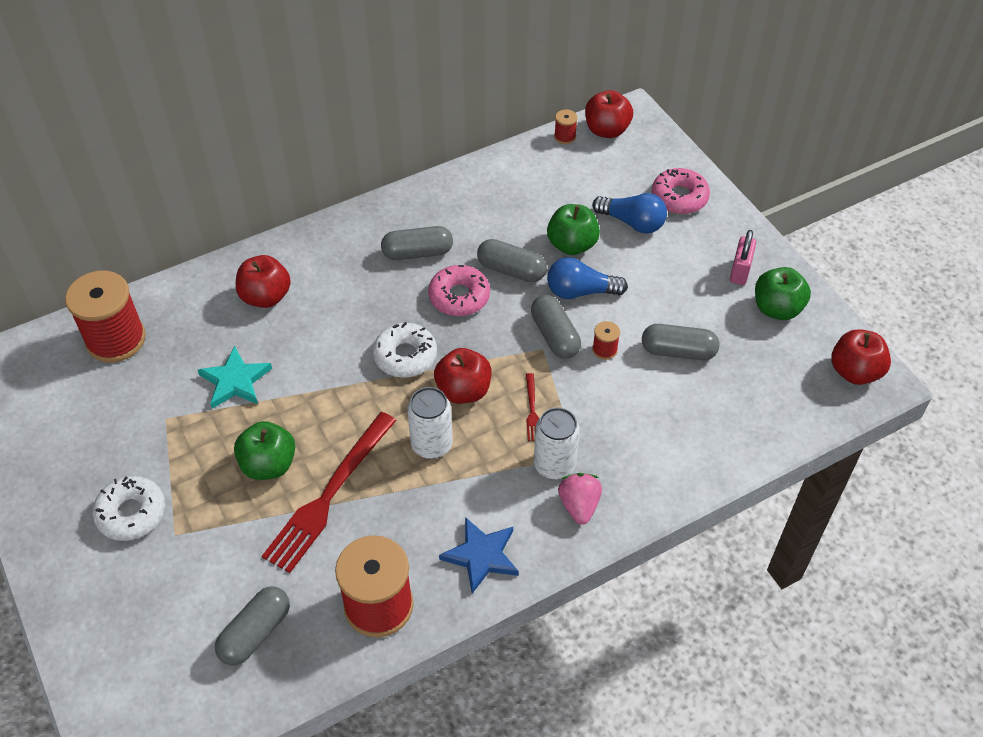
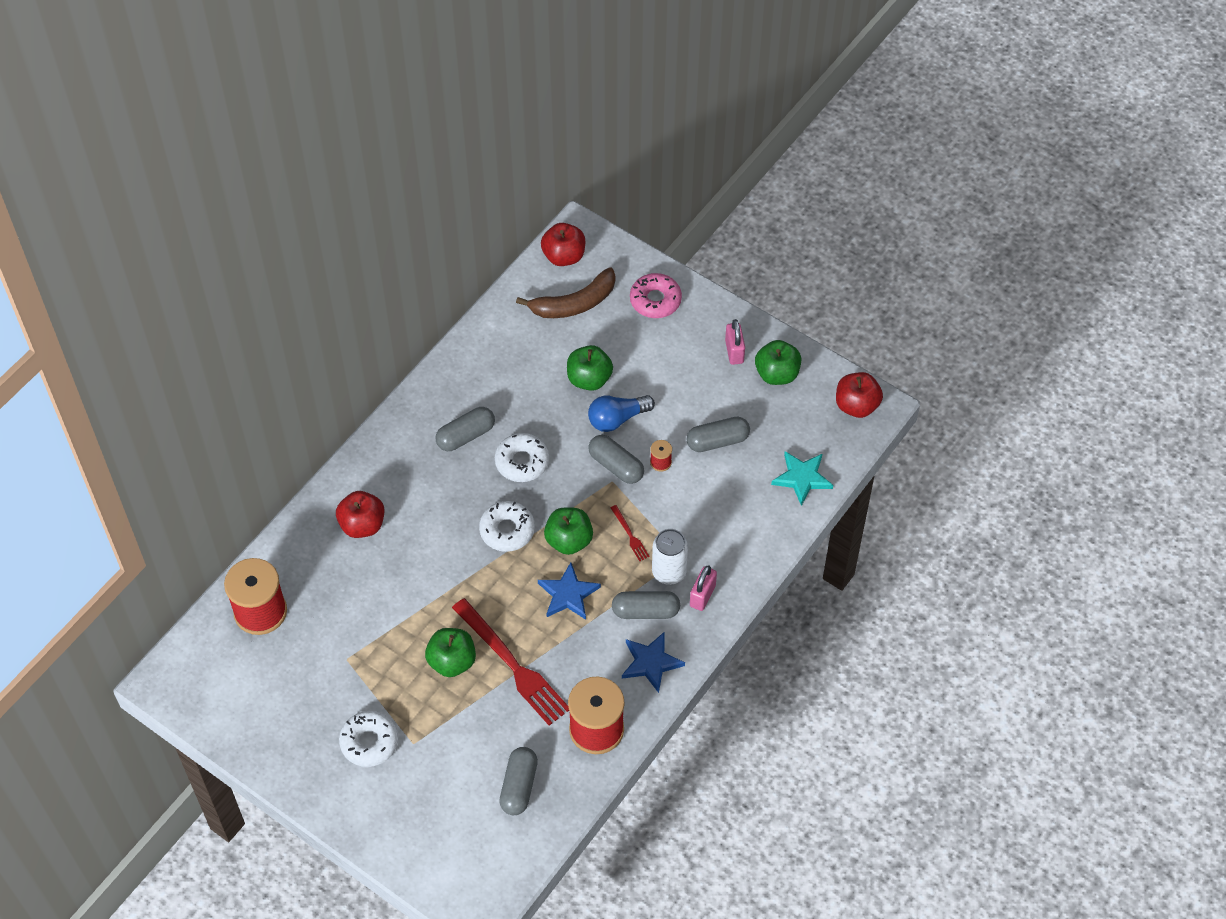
camera: 25 degrees left, 5 degrees up
turquoise star [198,346,272,409] -> turquoise star moved to [771,451,833,506]
red fork [262,412,396,573] -> red fork turned 45 degrees counterclockwise [452,598,569,726]
white can [407,387,453,459] -> blue star [538,562,601,620]
pink donut [428,265,490,316] -> white donut [495,433,549,482]
red apple [434,348,492,404] -> green apple [544,507,593,555]
grey capsule [477,239,547,282] -> grey capsule moved to [612,591,680,619]
red spool [554,109,578,144] -> none
pink strawberry [558,473,602,525] -> pink padlock [690,565,717,611]
blue light bulb [592,193,667,233] -> none
none -> brown banana [516,267,616,318]

